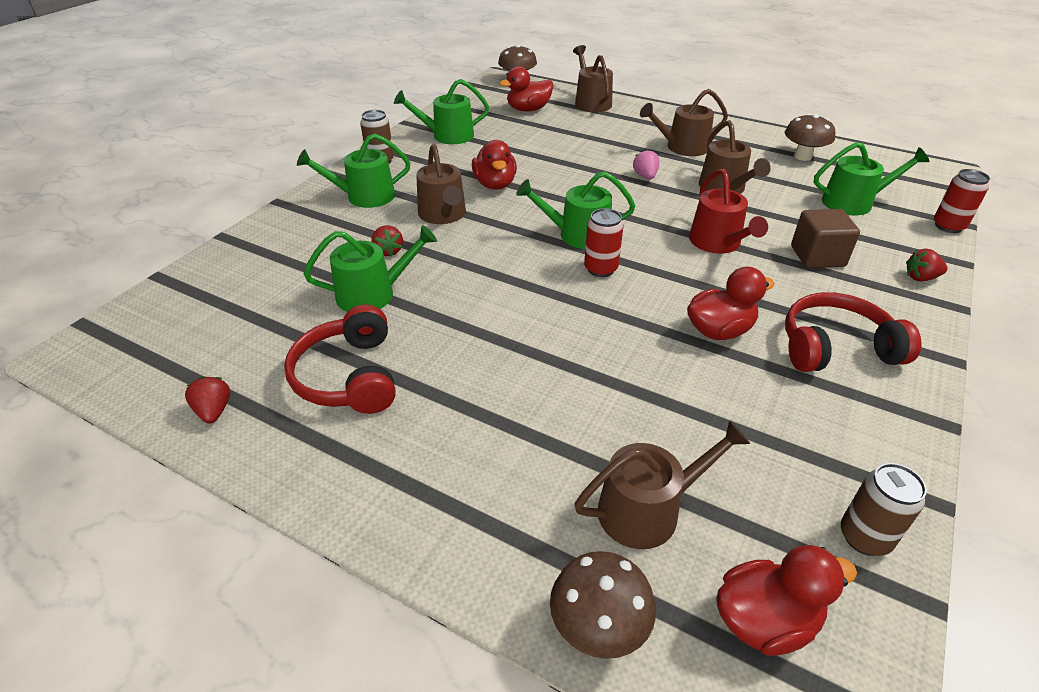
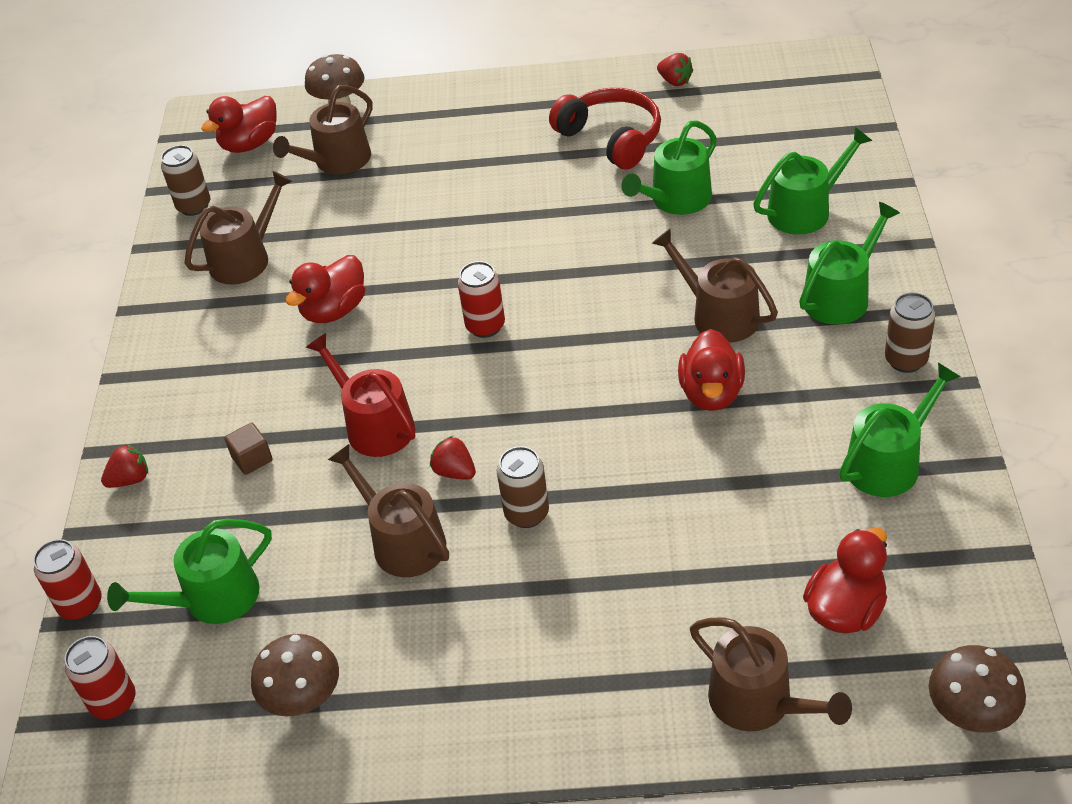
camera: 155 degrees right, 5 degrees up
red strawberry [371,225,403,257] -> red strawberry moved to [430,436,476,480]
red duck [472,140,517,190] -> red duck turned 135 degrees counterclockwise [678,329,745,411]
green watering can [516,171,635,249] -> green watering can moved to [753,127,872,235]
pink strawberry [633,149,659,179] -> brown can [497,446,549,528]
brown watering can [640,89,728,156] -> brown watering can moved to [184,171,292,285]
red headphones [785,292,921,372] -> none
brown cube [791,209,860,268] -> brown cube [224,423,273,475], size x0.59
none -> red can [64,636,136,719]

